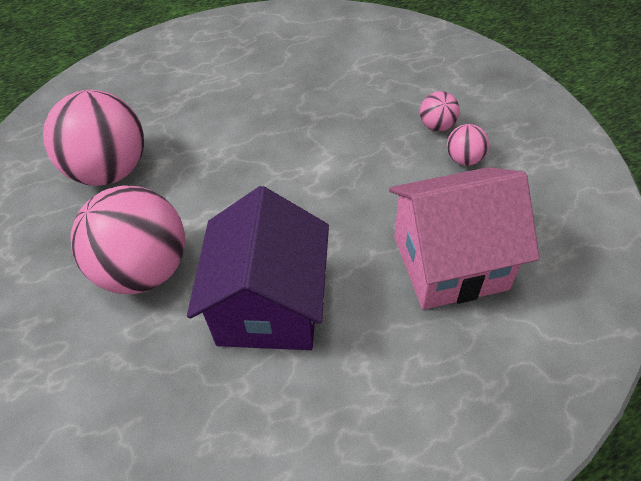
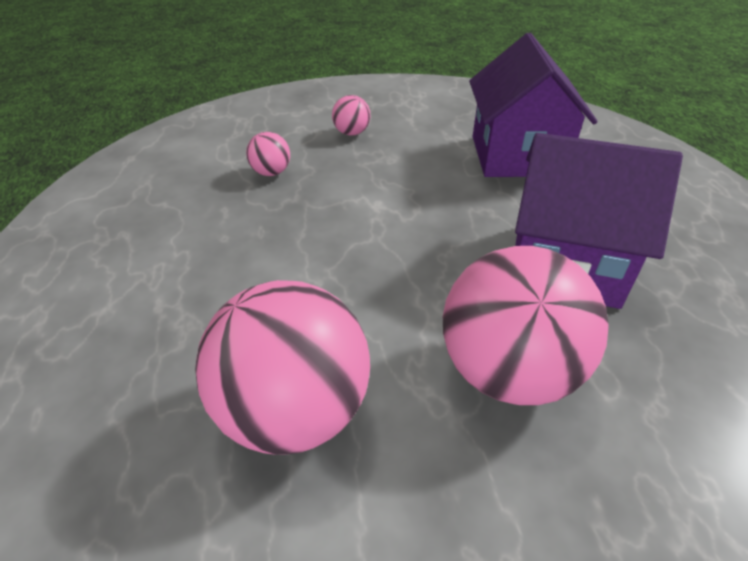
camera: 80 degrees left, 10 degrees down
pink house [389,167,540,310] -> purple house [469,33,597,177]
pink ball [447,124,489,166] -> pink ball moved to [246,132,290,176]

